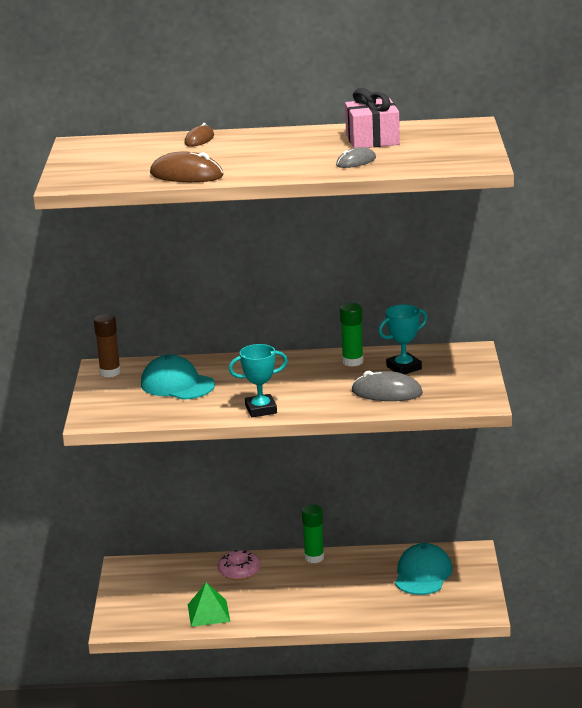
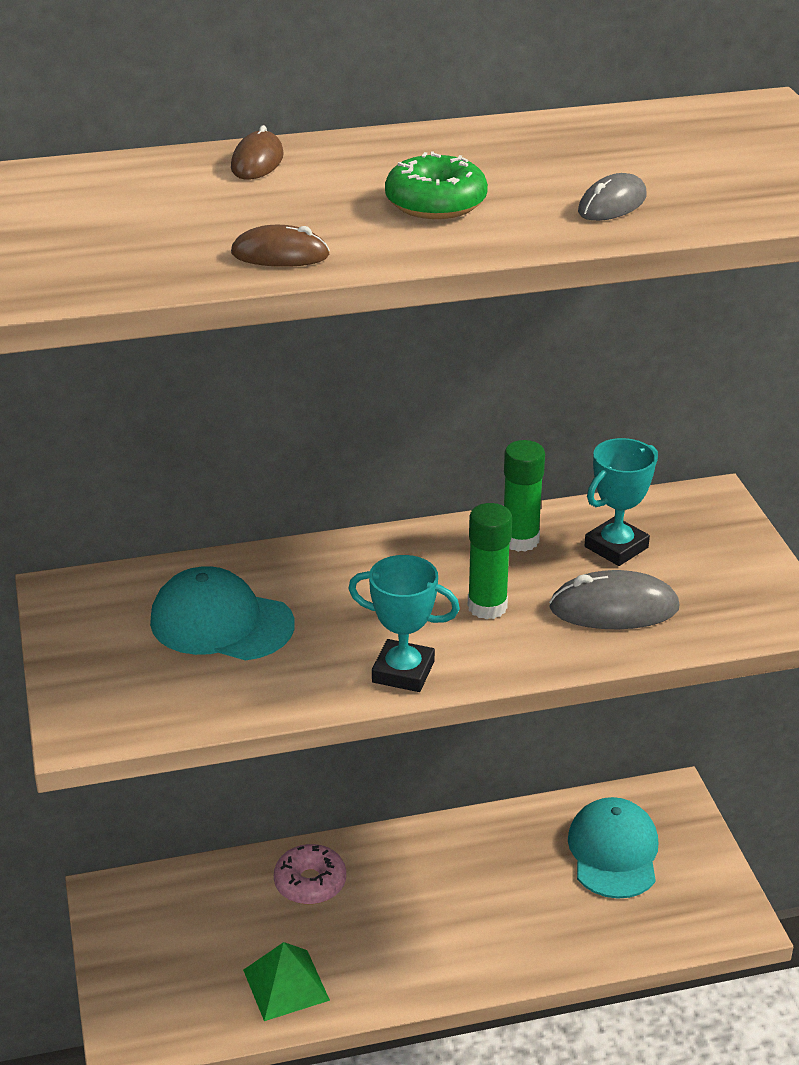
camera: 15 degrees left, 10 degrees up
brown glue stick [94,314,121,377] -> none
brown mouse [150,151,223,182] -> brown mouse [231,225,330,267], size x0.60
turquoise trophy [229,344,288,417] -> turquoise trophy turned 45 degrees clockwise [348,555,460,692]
green glue stick [302,504,324,563] -> green glue stick moved to [468,503,512,619]
pink gift [345,88,400,148] -> none
none -> green donut [385,151,488,219]

